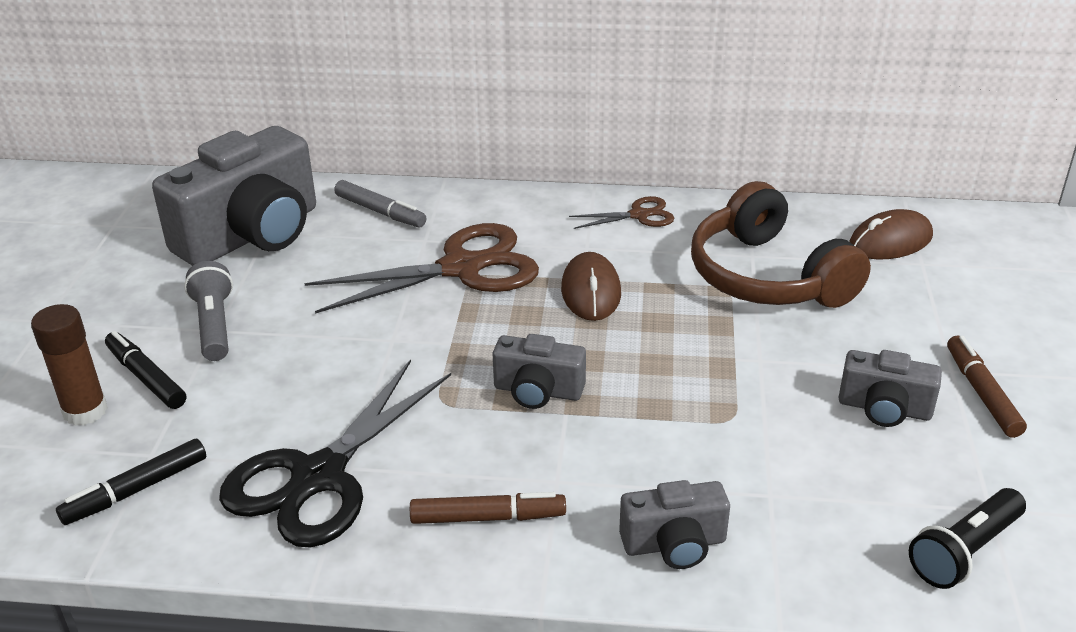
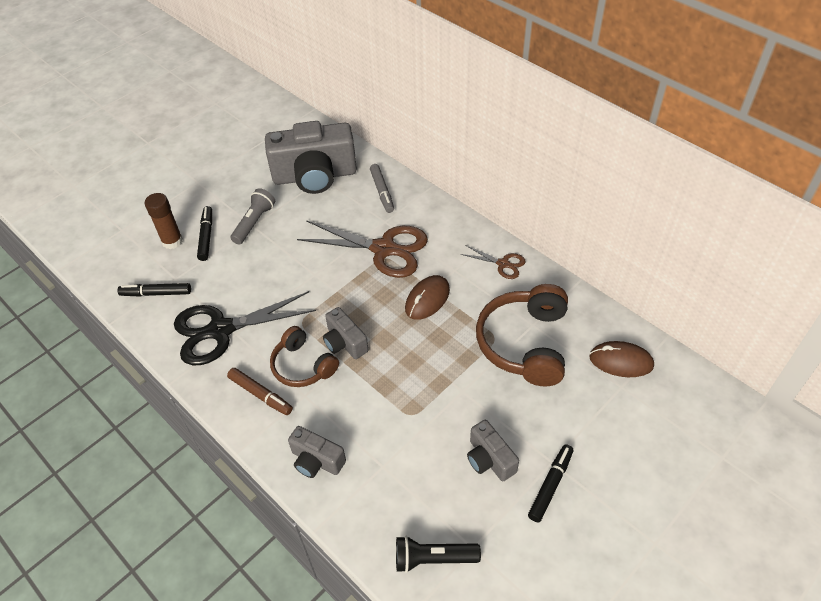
camera: 40 degrees right, 15 degrees up
brown marker [947,336,1027,438] -> black marker [528,444,573,522]
none -> brown headphones [270,326,339,387]

